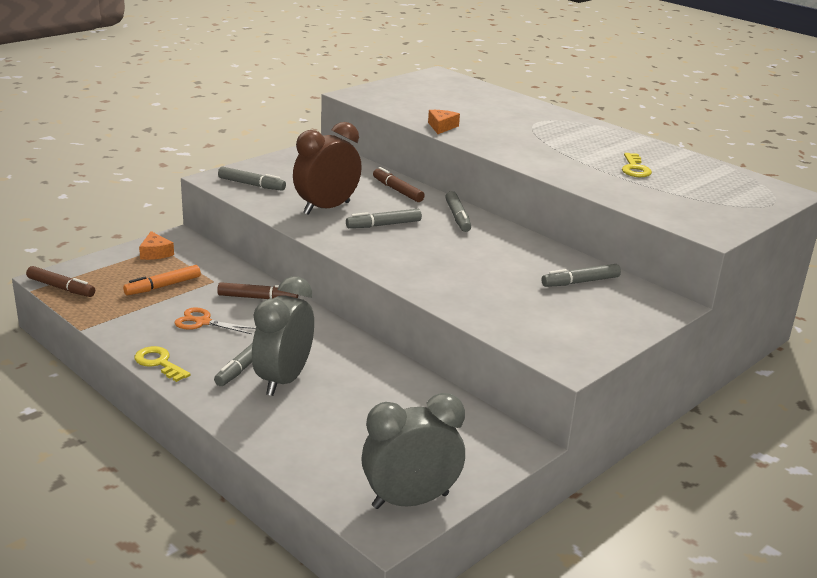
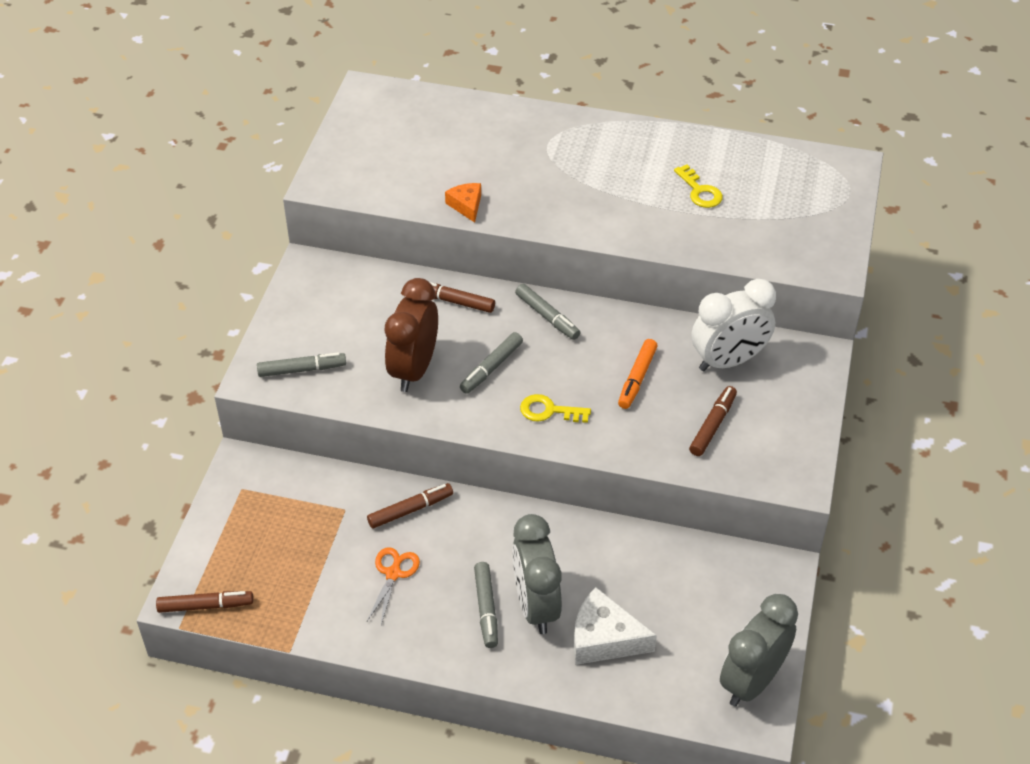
camera: 30 degrees left, 20 degrees up
orange marker [123,265,201,295] -> orange marker moved to [618,339,658,409]
yellow key [134,346,191,382] -> yellow key moved to [520,394,591,423]
orange cheese [139,231,174,260] -> none
orange scissors [174,308,256,334] -> orange scissors turned 120 degrees clockwise [367,547,420,624]
grey marker [542,264,621,287] -> white clock [692,279,776,371]
none -> white cheese [573,587,657,665]
none -> brown marker [689,386,737,456]

